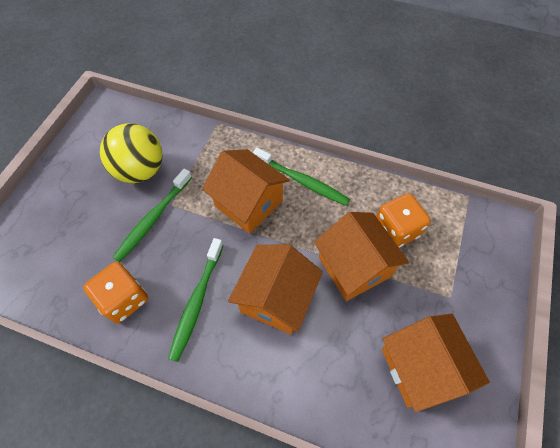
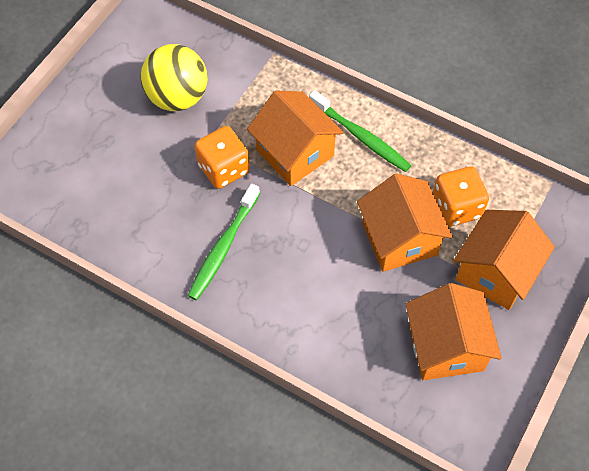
camera: 10 degrees right, 0 degrees up
orange dice [83,262,148,323] -> orange dice moved to [195,126,250,189]
green toothbrush [112,168,192,262] -> none
orange house [228,244,323,335] -> orange house moved to [453,210,555,310]

